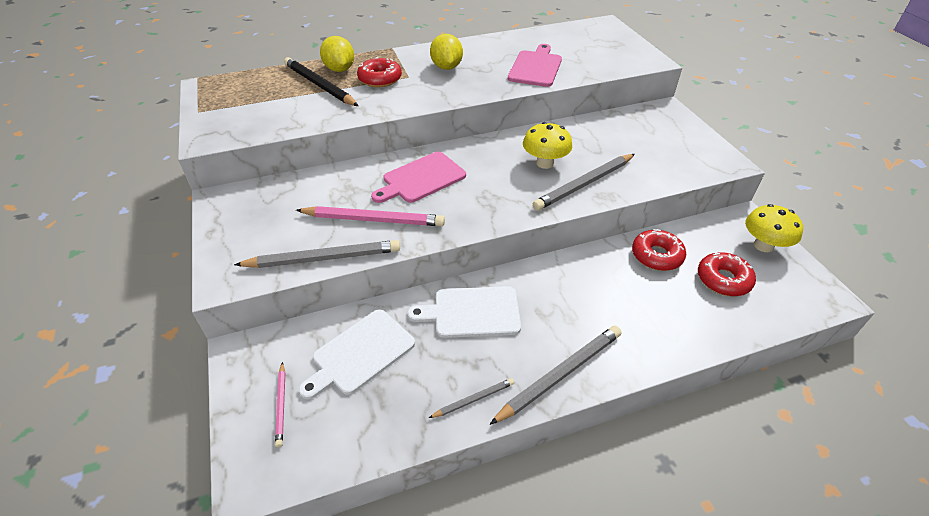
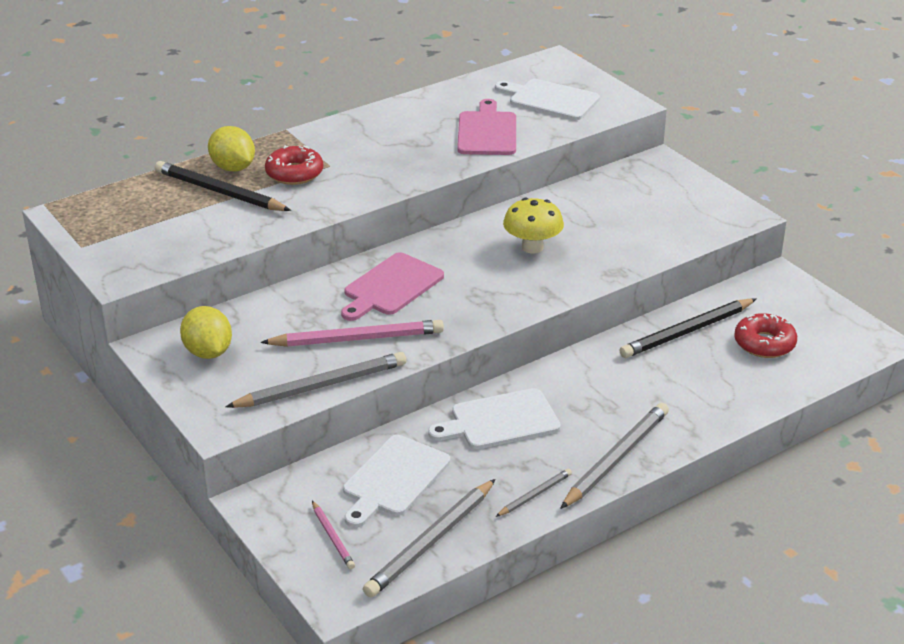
camera: 15 degrees left, 10 degrees down
yellow lemon [430,34,463,70] -> yellow lemon moved to [180,306,232,359]
grey pencil [533,154,635,211] -> grey pencil moved to [363,479,496,598]
red donut [632,229,686,271] -> black pencil [620,298,756,358]
yellow mushroom [745,204,803,252] -> none
none -> white cutting board [495,79,600,120]

